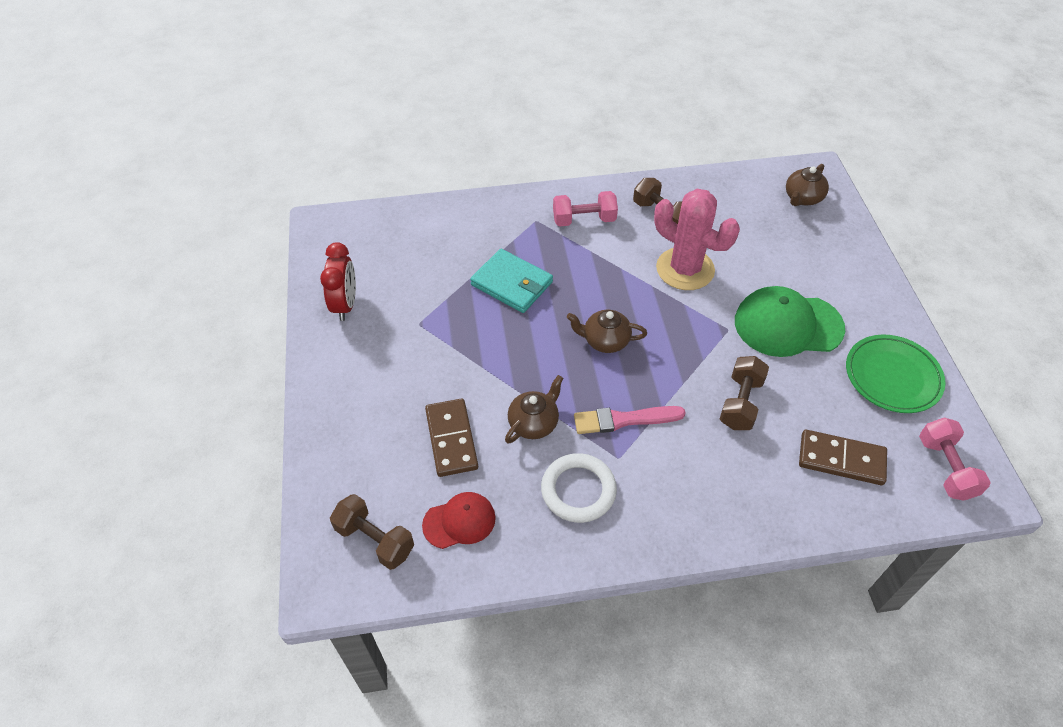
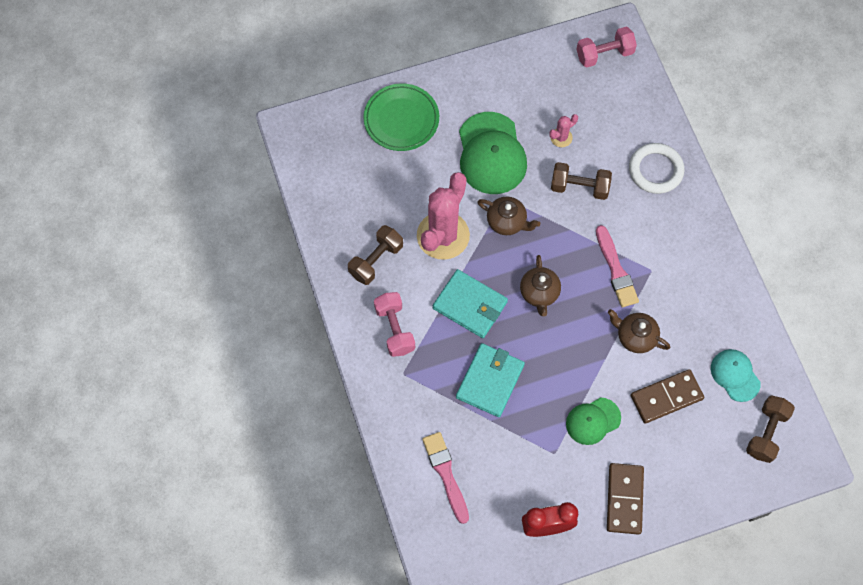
camera: 100 degrees left, 15 degrees up
red cap [422,492,496,549] -> turquoise cap [711,349,761,402]
white ring [541,453,617,523] -> white ring moved to [629,143,685,194]
brown teapot [786,164,829,206] -> brown teapot moved to [478,197,540,235]
brown domino [799,430,887,485] -> brown domino moved to [607,463,644,535]
green plate [846,334,946,413] -> green plate moved to [363,83,439,151]
none -> pink brush [422,432,469,524]
none -> turquoise wallet [433,269,508,338]
none -> pink cactus [549,114,578,147]
none -> green cap [566,397,621,445]

